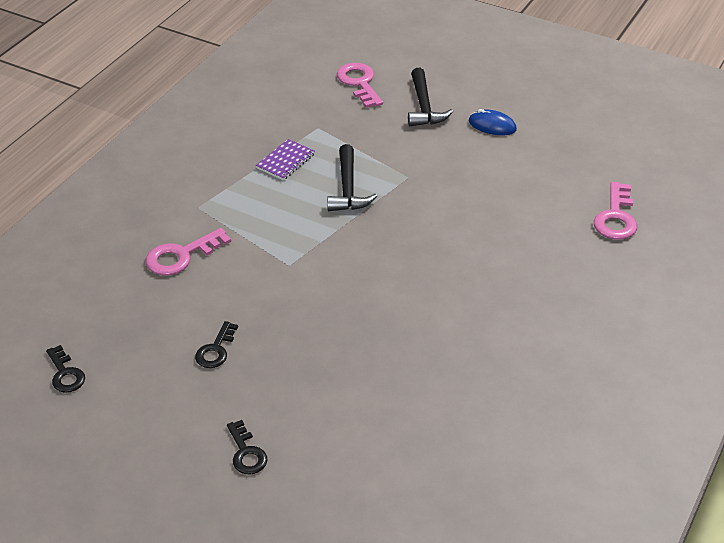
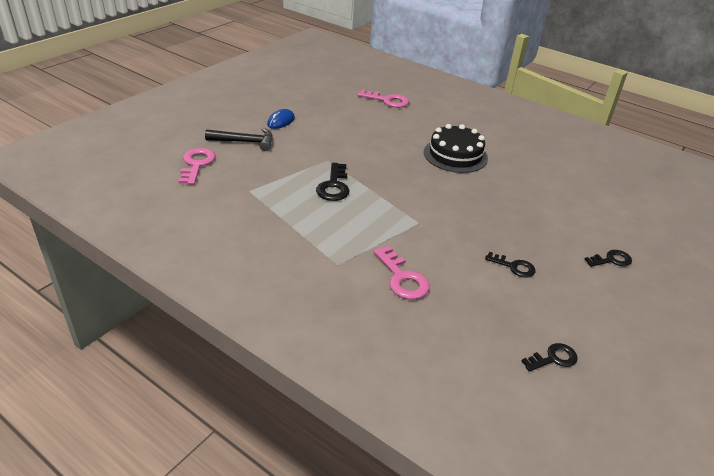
camera: 85 degrees left, 5 degrees down
purple notebook [256,139,315,180] -> none
black hammer [327,144,377,211] -> black key [316,163,349,201]
pink key [337,63,383,108] -> pink key turned 105 degrees clockwise [179,148,216,185]
none -> black cake [424,124,488,173]

